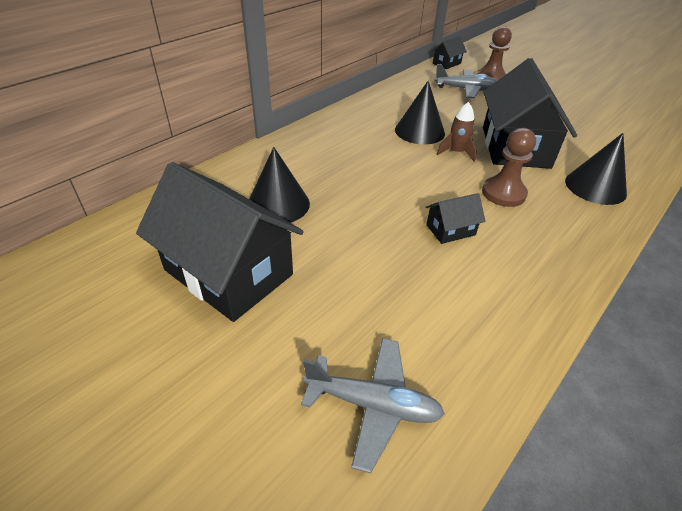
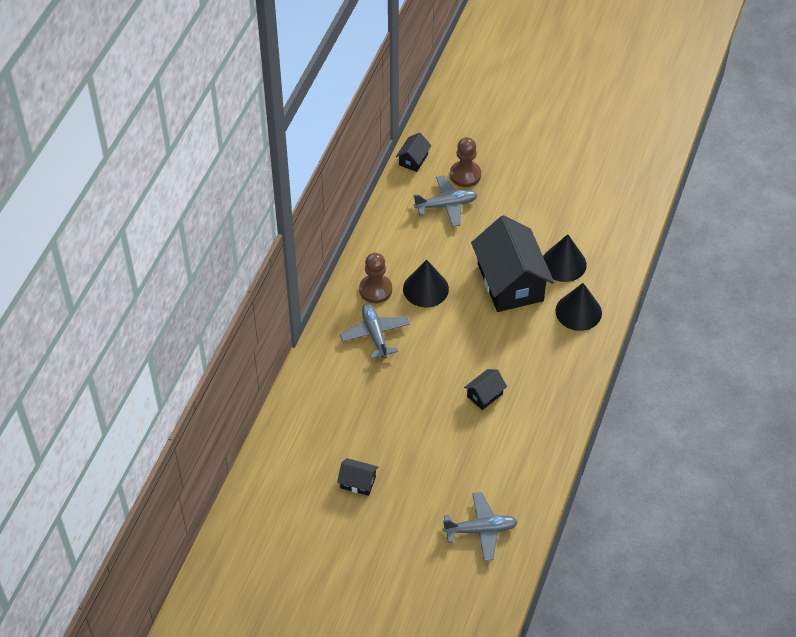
camera: 20 degrees left, 10 degrees up
black house [136,162,304,322] -> black house [337,458,378,496], size x0.43
black cone [249,147,310,223] -> black cone moved to [543,234,587,282]
brown rocket [436,102,476,162] -> none
brown pawn [482,128,536,207] -> brown pawn moved to [359,253,392,303]
none -> grey plane [340,303,410,359]

